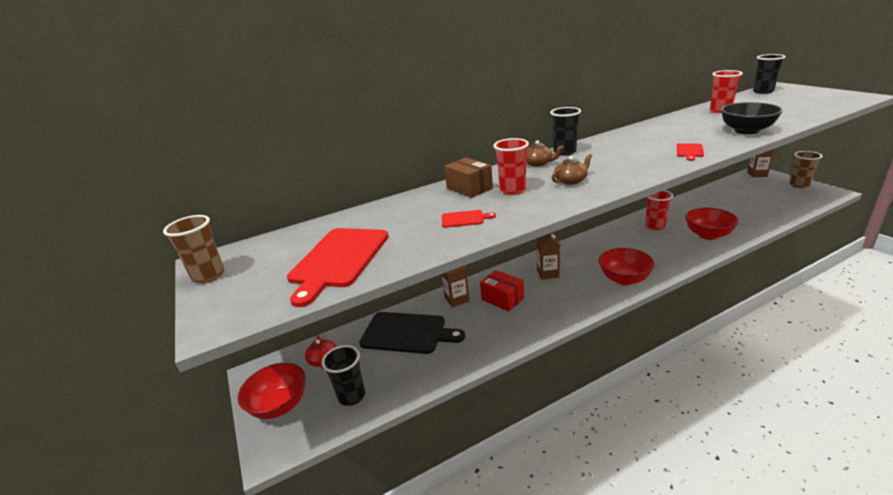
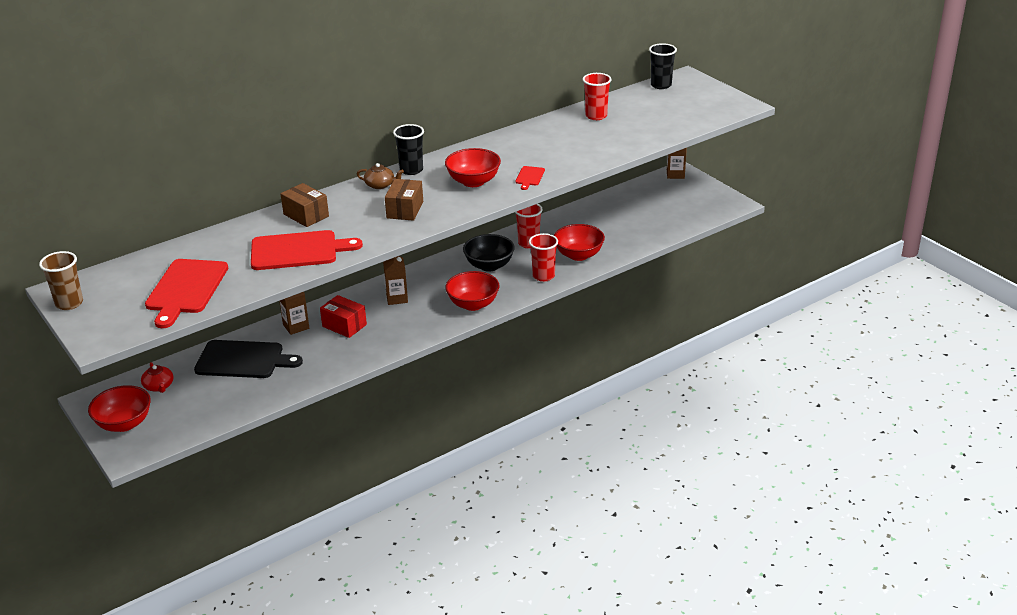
camera: 10 degrees left, 5 degrees up
black cup [322,345,365,406] -> none
red cutting board [442,210,496,228] -> red cutting board [251,230,363,270], size x2.23
red cup [493,138,529,195] -> red cup moved to [529,233,558,282]
brown teapot [552,154,592,185] -> brown box [385,179,423,221]
black bowl [721,102,783,134] -> black bowl moved to [463,234,515,272]
brown cup [789,151,822,188] -> none
none -> red bowl [445,148,501,187]

